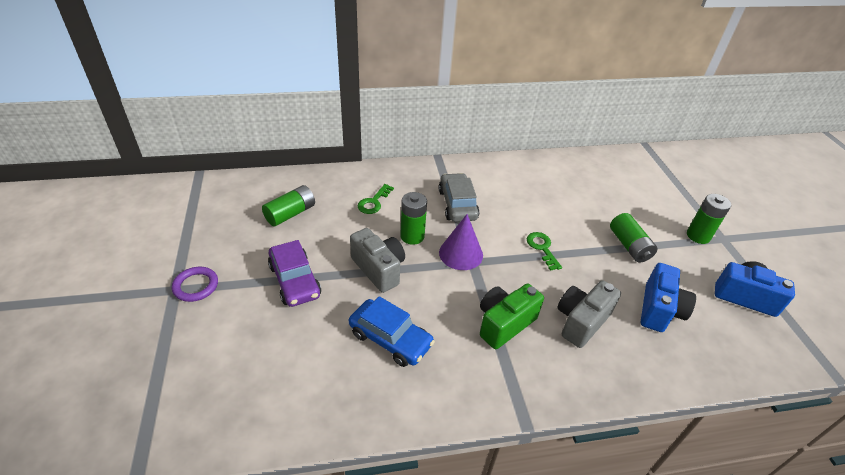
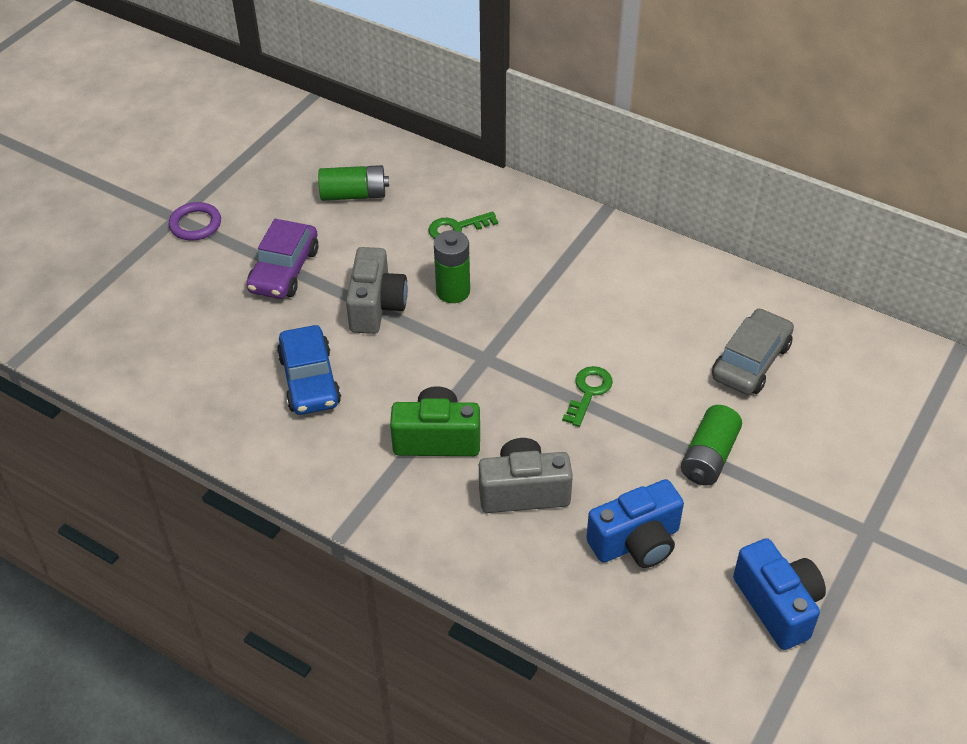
camera: 45 degrees right, 5 degrees up
grey car [438,173,480,222] -> grey car moved to [712,308,794,395]
purple cone [439,214,483,270] -> none
green battery [687,194,731,244] -> none

